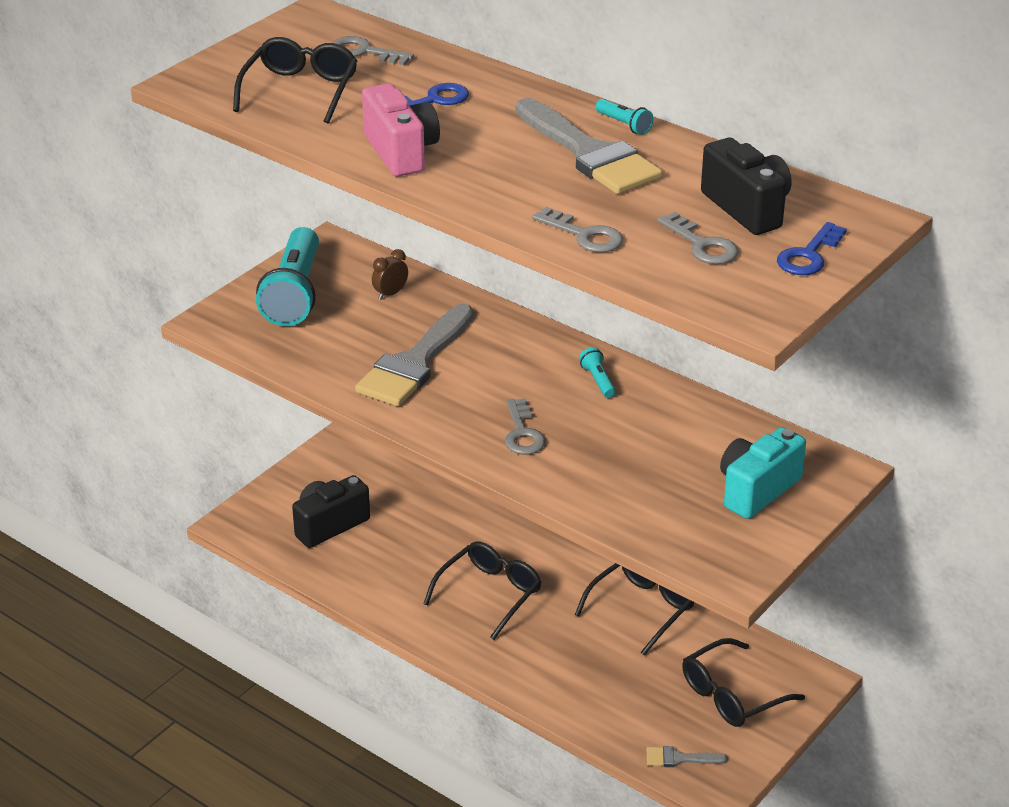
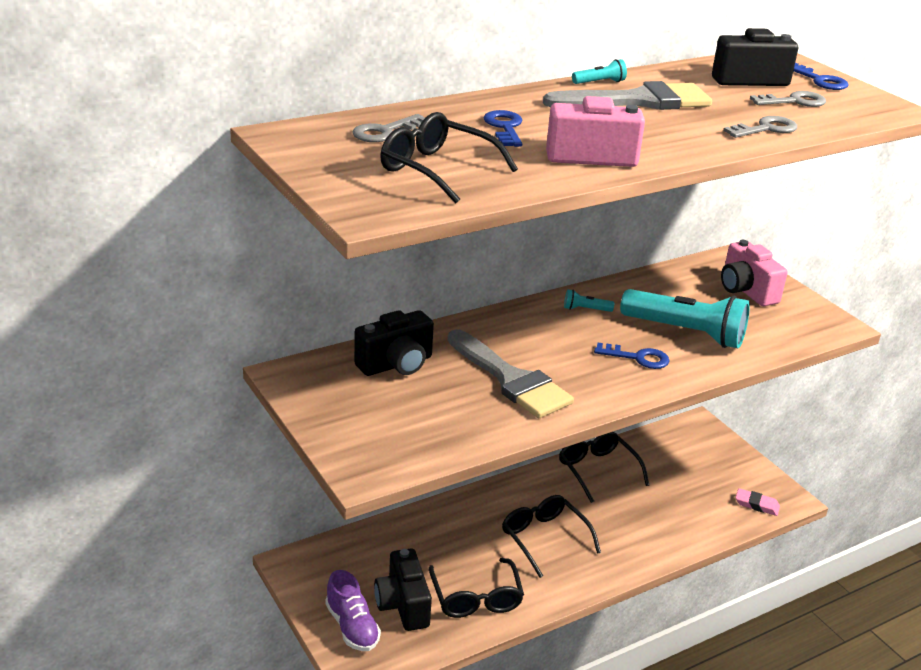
camera: 70 degrees left, 5 degrees down
turquoise flashlight [256,227,319,326] -> turquoise flashlight moved to [620,289,750,349]
brown clock [372,249,408,300] -> black camera [354,310,434,376]
grey key [505,398,546,455] -> blue key [594,342,669,369]
grey brush [647,746,728,767] -> pink eraser [736,488,780,516]
black glasses [682,638,805,727] -> black glasses moved to [429,558,524,618]
turquoise camera [720,427,806,519] -> pink camera [721,240,788,306]
none -> purple shoe [325,570,381,651]

